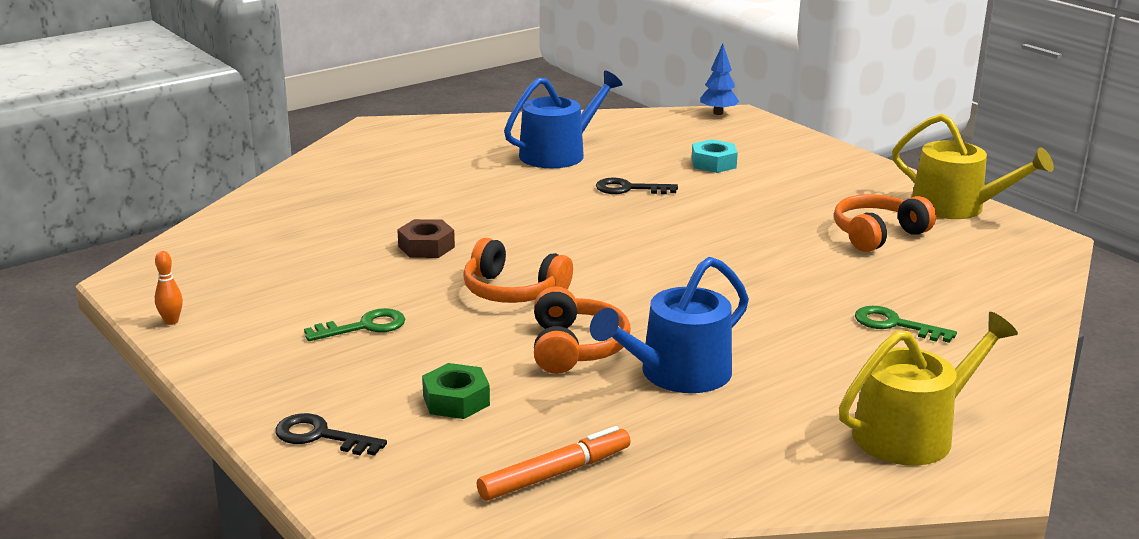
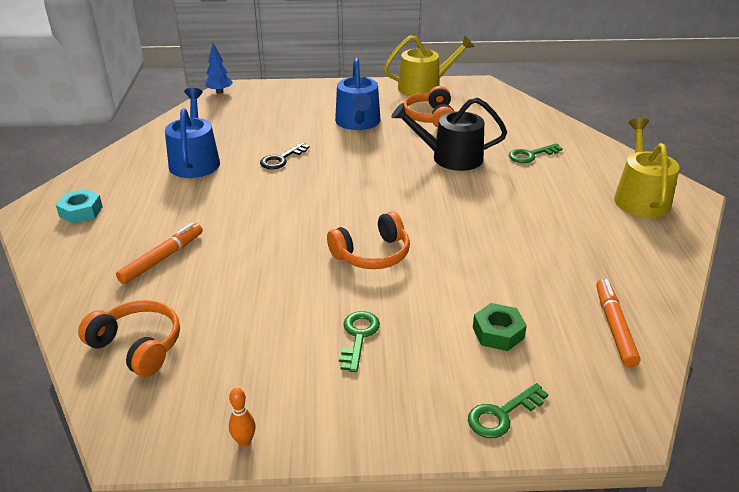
camera: 55 degrees left, 10 degrees up
black key [275,413,387,456] -> green key [468,383,548,438]
brown nut [397,219,455,258] -> none
orange headphones [534,286,631,374] -> orange headphones moved to [78,300,180,377]
blue watering can [590,257,749,393] -> blue watering can moved to [335,58,380,130]
turquoise nut [691,139,738,173] -> turquoise nut moved to [56,189,103,224]
none -> orange marker [116,223,203,284]
none -> black watering can [391,97,507,171]

